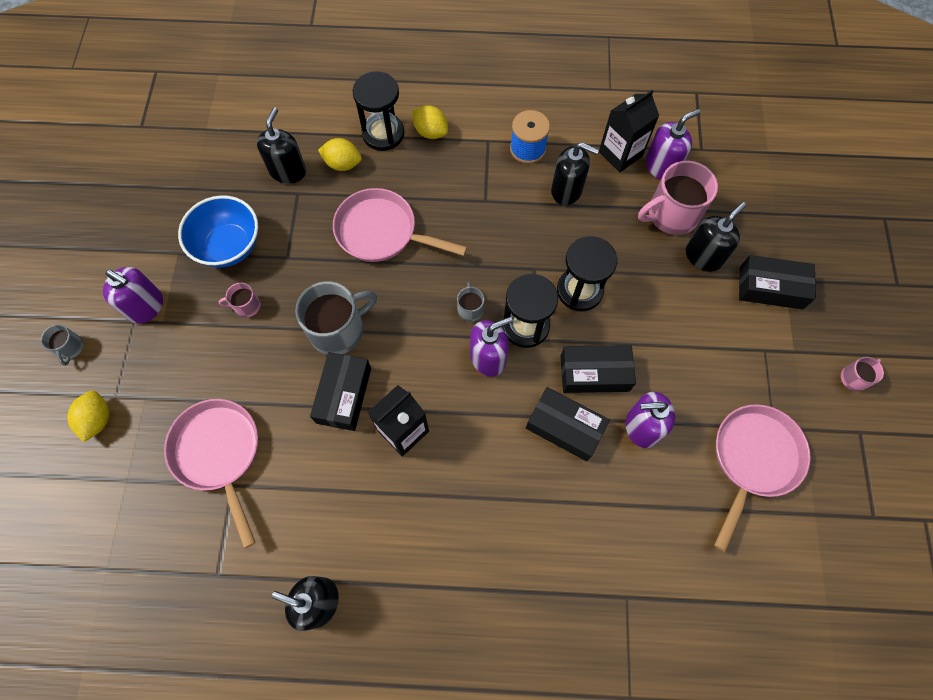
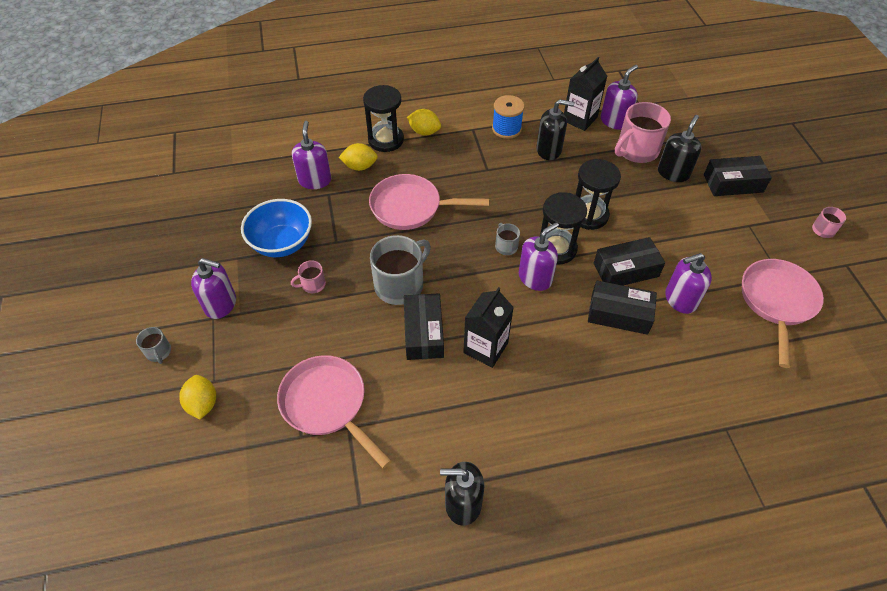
camera: 15 degrees left, 15 degrees down
black soap dispenser [257,107,306,184] -> purple soap dispenser [292,121,331,189]

